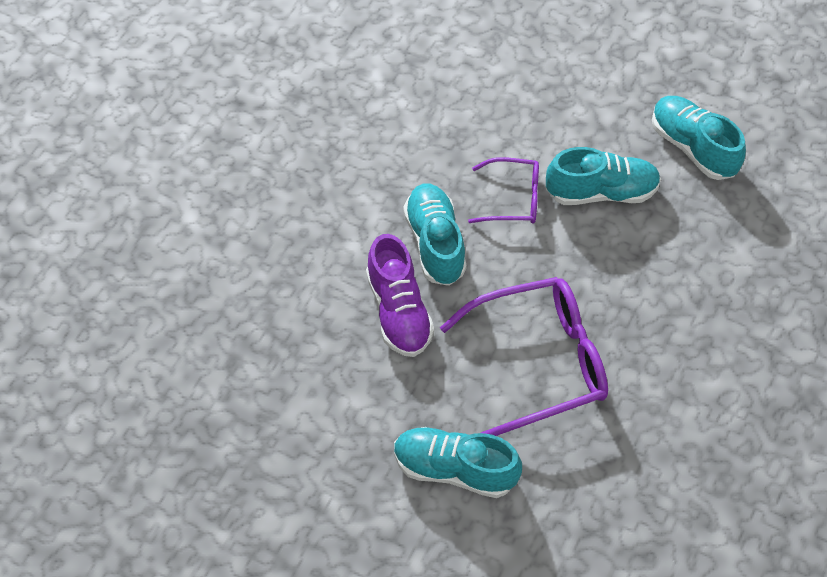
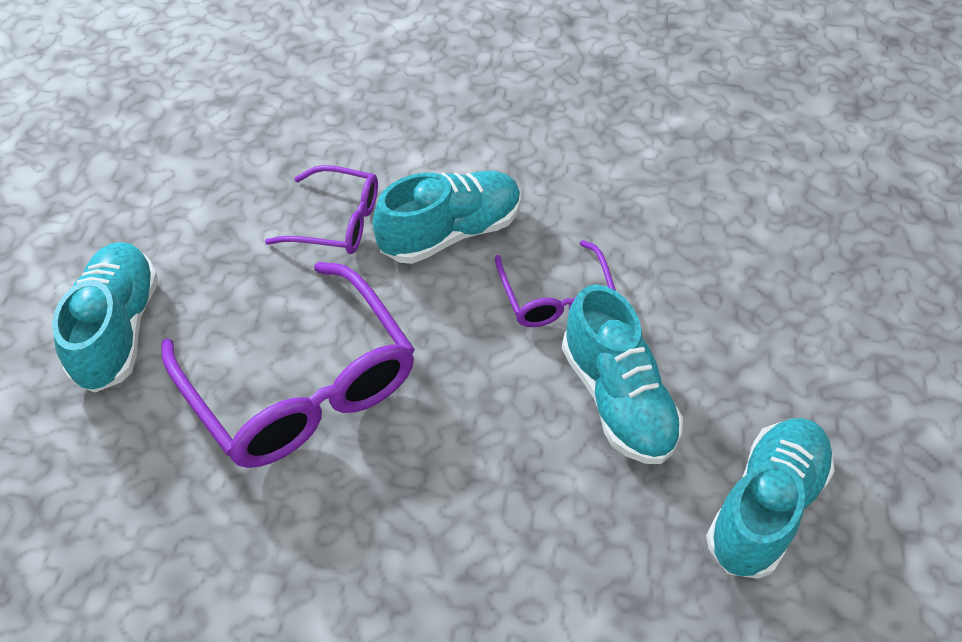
camera: 70 degrees right, 5 degrees down
purple shoe [366,234,434,357] -> purple glasses [265,165,378,254]

